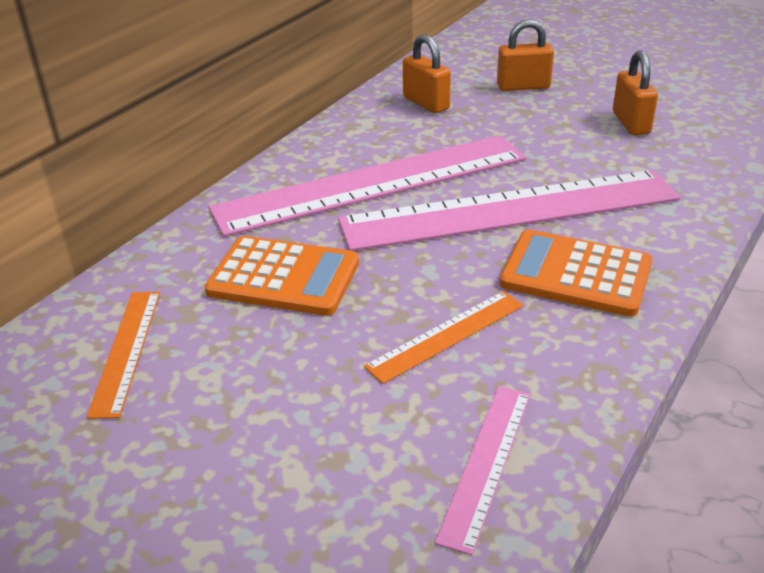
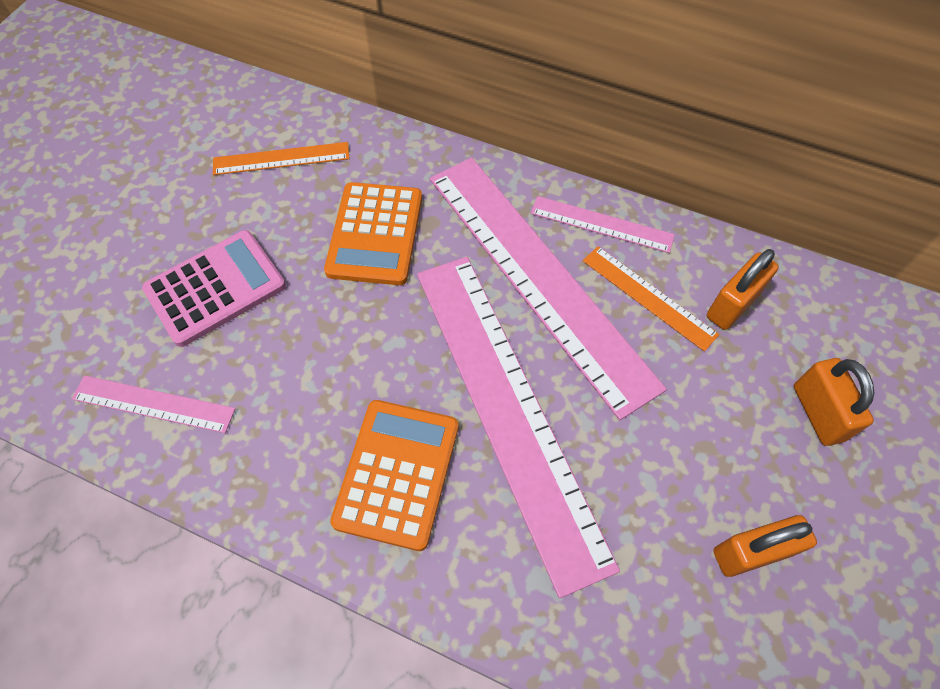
camera: 80 degrees right, 25 degrees up
orange ruler [364,291,524,384] -> orange ruler moved to [583,246,719,351]
none -> pink calculator [142,230,286,347]
none -> pink ruler [531,196,675,253]

